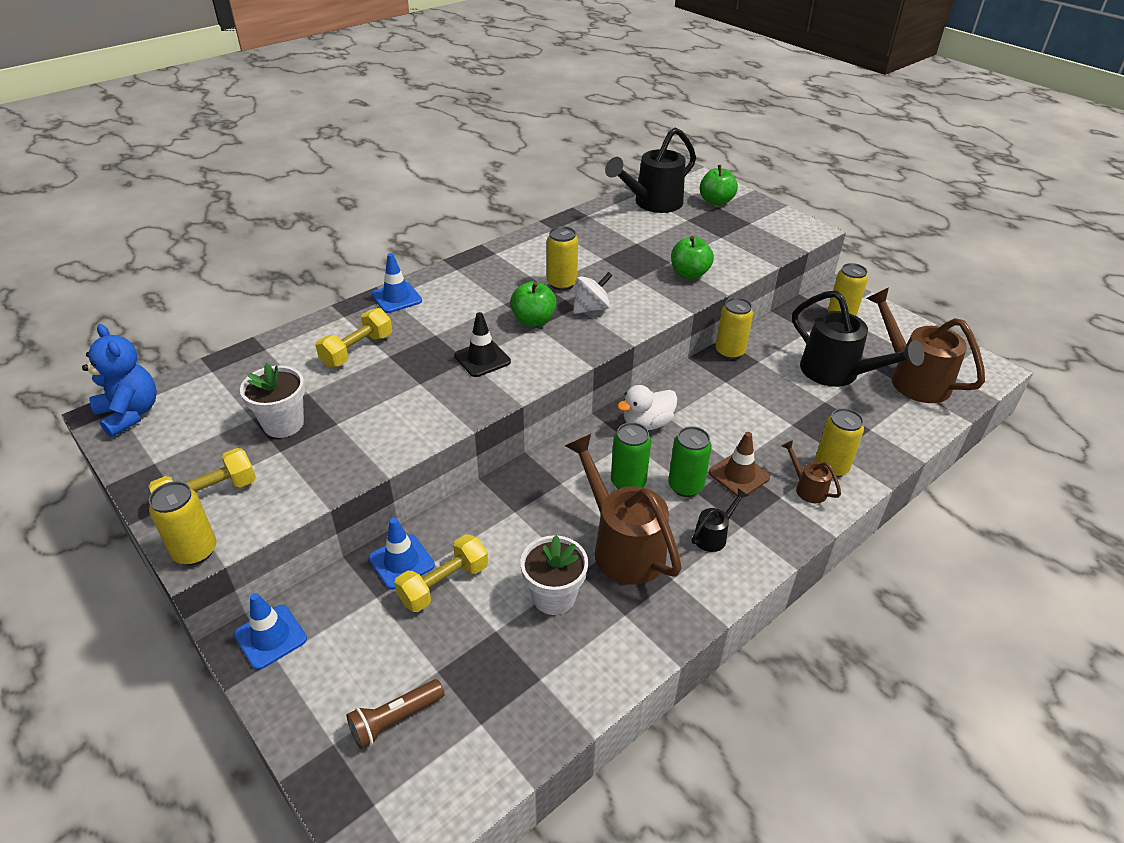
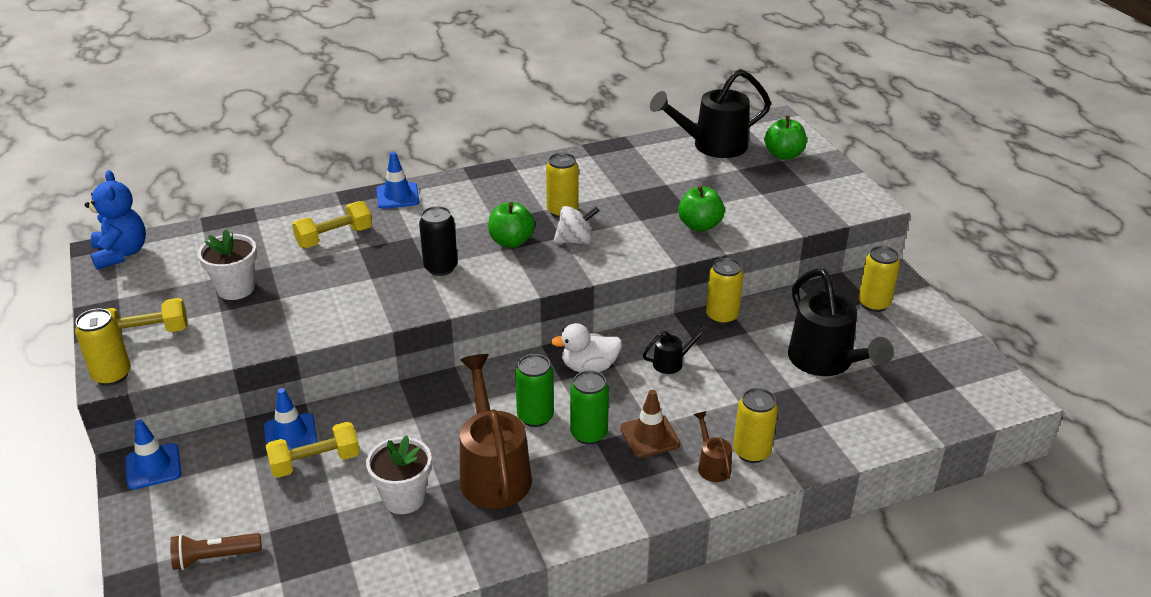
camera: 20 degrees right, 5 degrees down
black traffic cone [454,312,511,377] -> black can [419,206,458,276]
black watering can [691,488,749,552] -> black watering can moved to [643,324,709,374]
brown watering can [866,288,985,403] -> none

